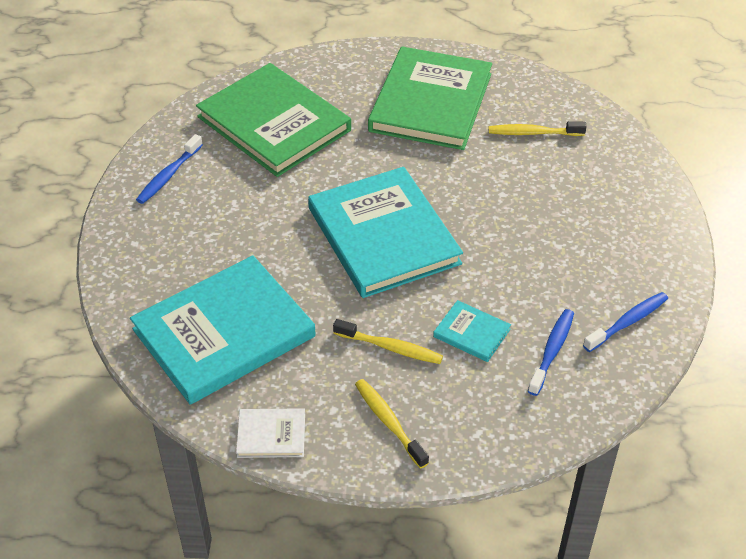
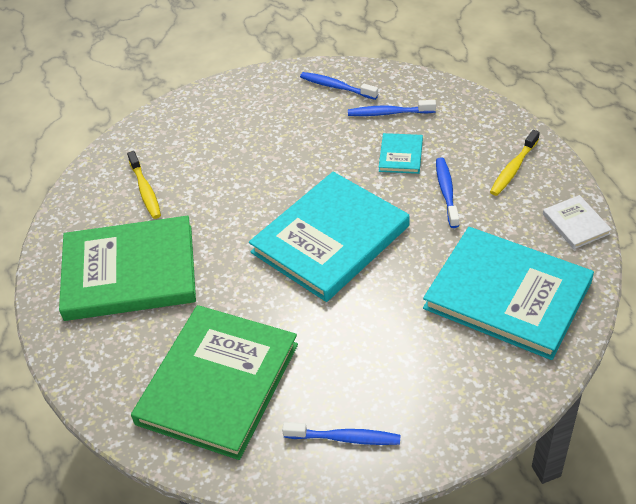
camera: 110 degrees left, 0 degrees up
yellow toothbrush [333,319,443,364] -> blue toothbrush [436,157,459,228]

